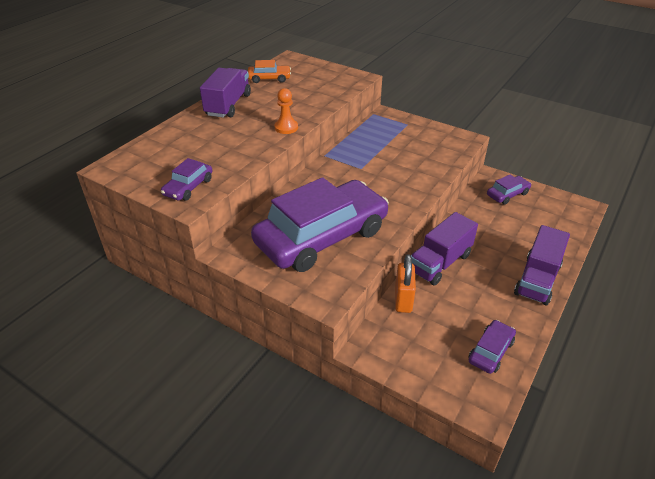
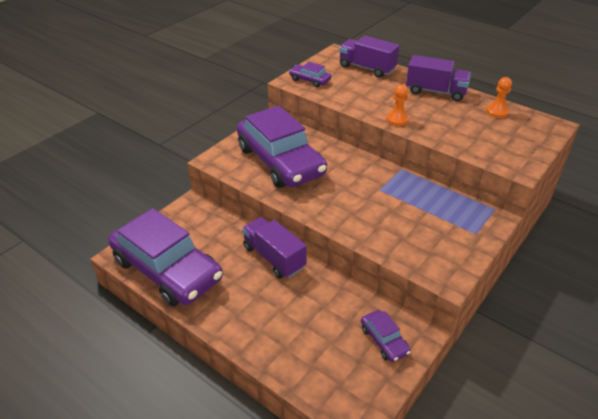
camera: 95 degrees right, 0 degrees up
orange car [248,60,291,83] -> orange pawn [486,77,512,118]
orange padlock [395,254,416,313] -> none
purple car [468,320,516,374] -> purple car [108,208,223,307], size x2.41
purple truck [514,225,570,305] -> purple truck moved to [339,36,400,78]

